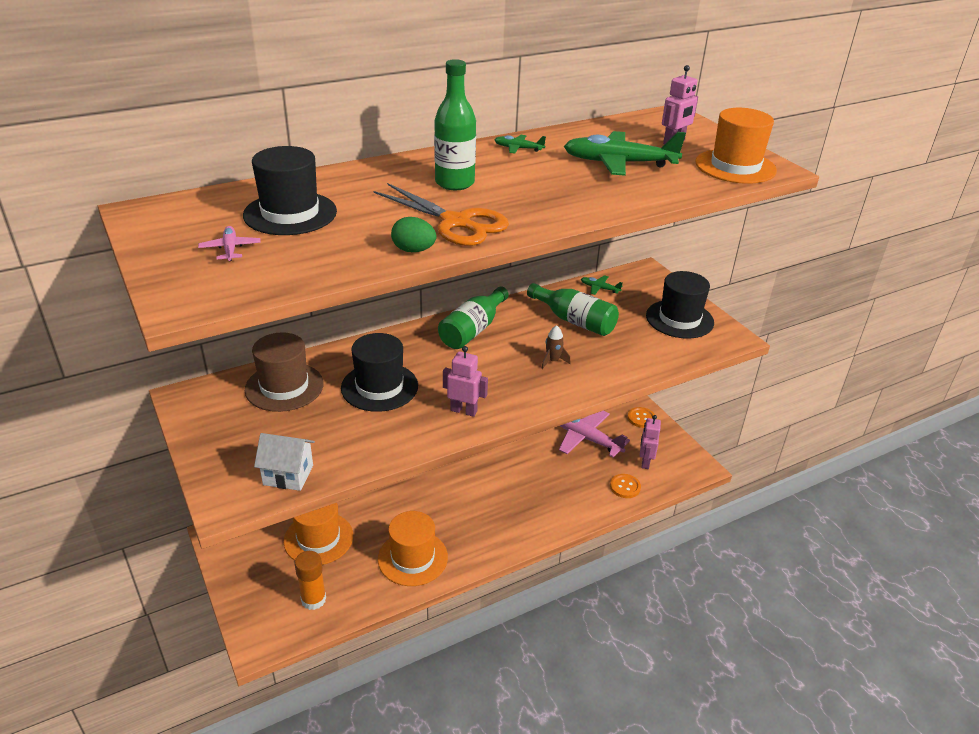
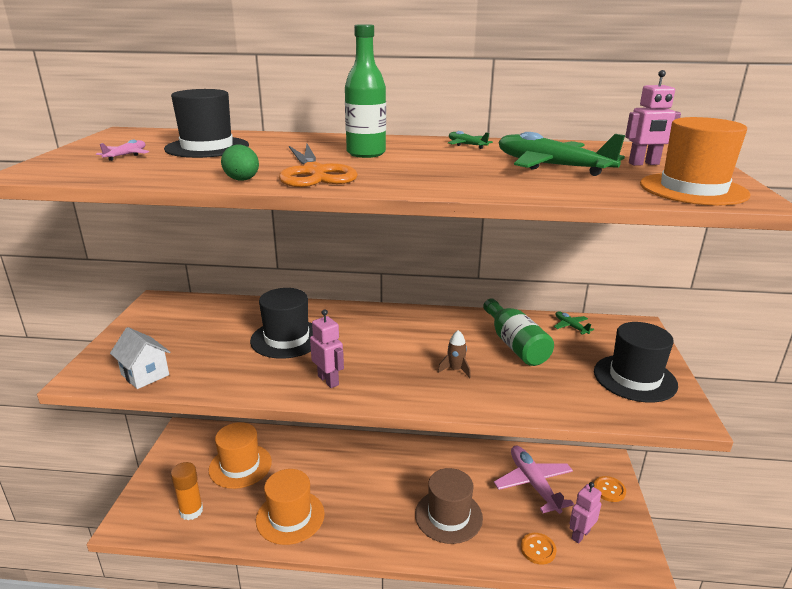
camera: 35 degrees right, 10 degrees down
brown hat [245,332,324,412] -> brown hat moved to [415,468,483,544]
green bottle [438,286,509,349] -> none

